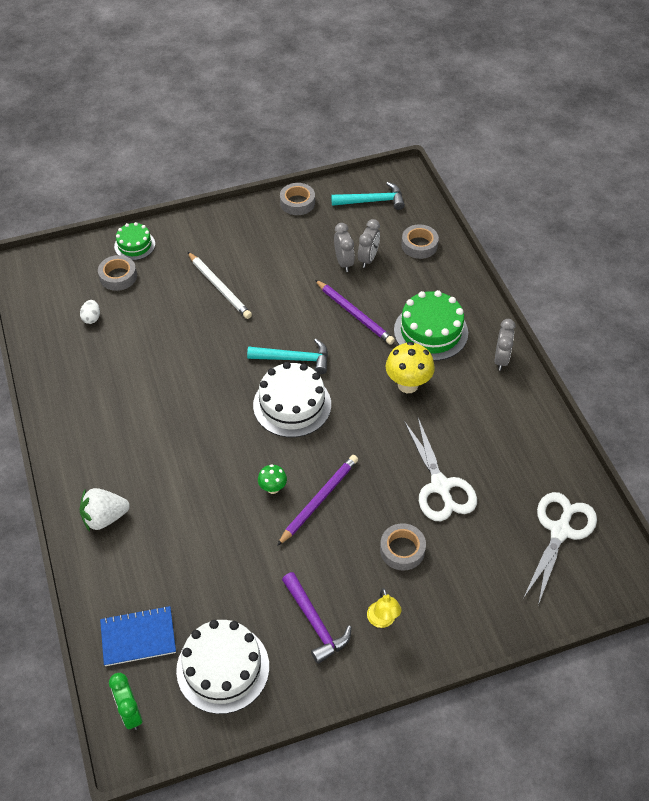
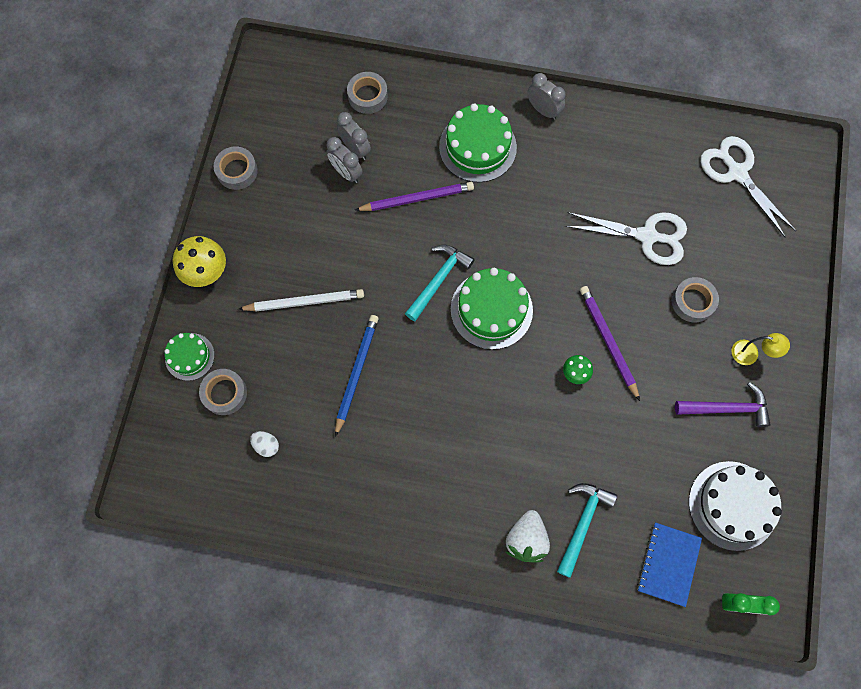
camera: 60 degrees left, 20 degrees up
white cake [253,362,331,437] -> green cake [451,268,533,350]
turquoise hammer [331,182,405,210] -> turquoise hammer moved to [557,483,617,578]
grey clock [334,223,355,272] -> grey clock turned 150 degrees counterclockwise [326,137,363,183]
yellow mushroom [386,342,435,393] -> yellow mushroom moved to [173,236,226,287]
none -> blue pencil [335,315,379,437]

